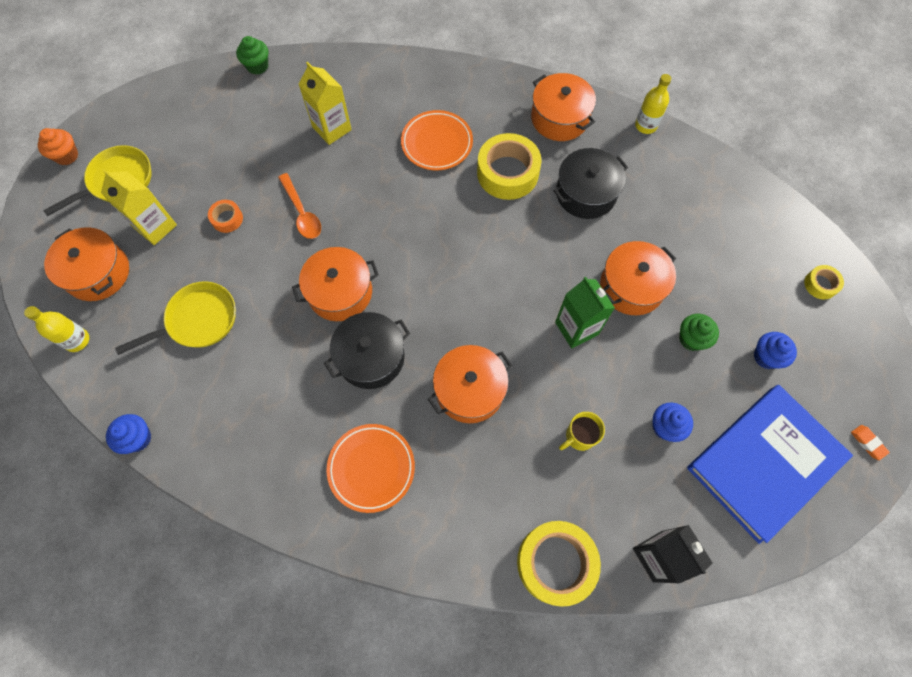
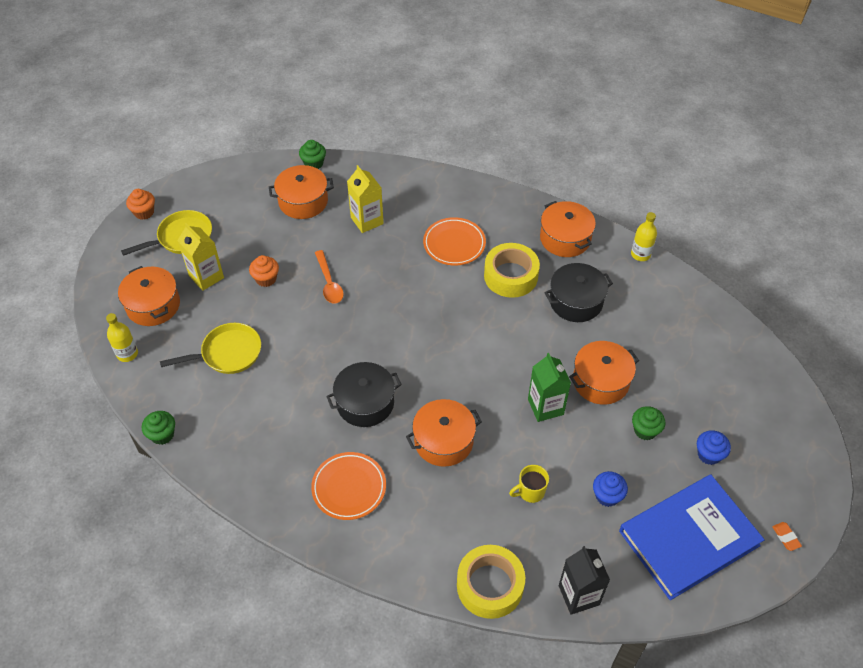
camera: 10 degrees right, 15 degrees down
blue cupcake [106,414,151,454] -> green cupcake [142,411,175,445]
orange tape [208,200,243,233] -> orange cupcake [249,255,279,287]
orange pot [292,247,379,321] -> orange pot moved to [269,165,334,219]
yellow tape [804,265,844,299] -> none

